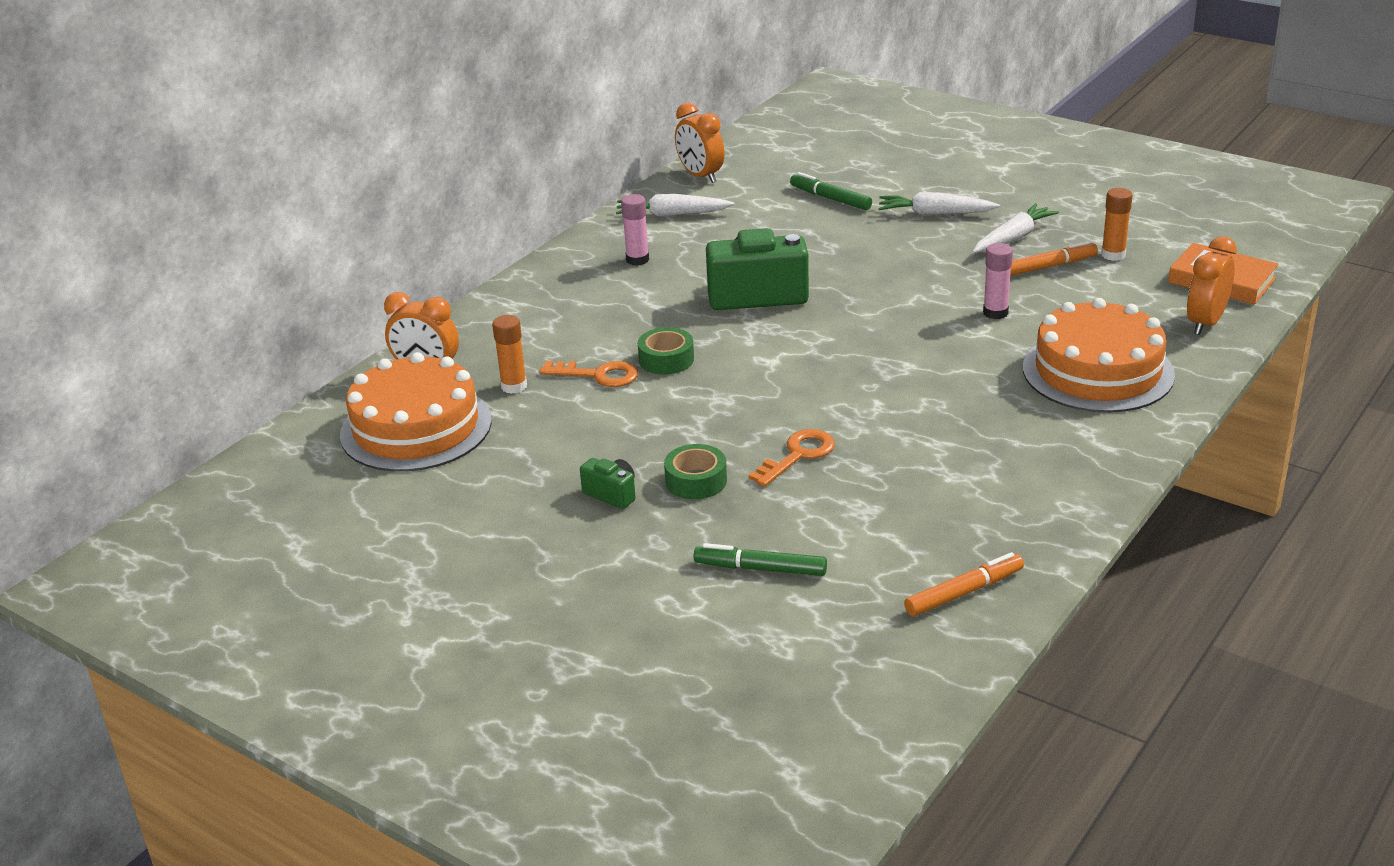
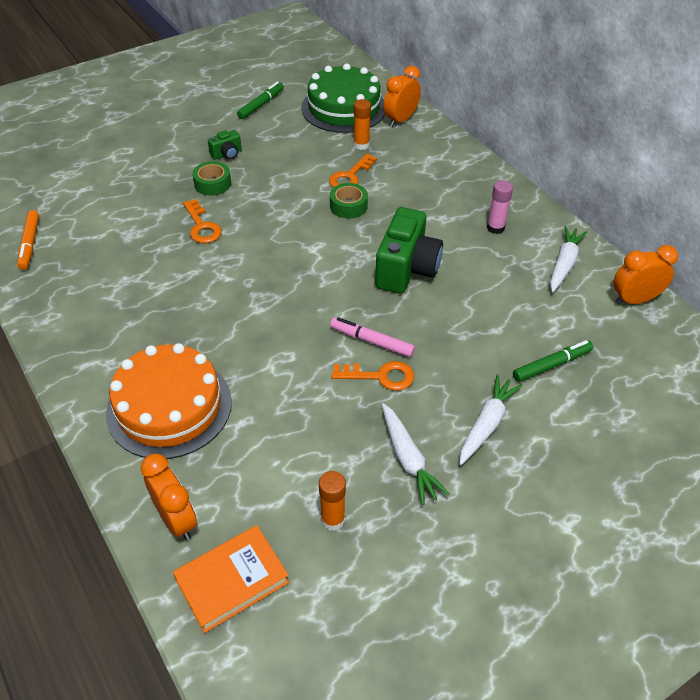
camera: 110 degrees right, 15 degrees up
orange cake [340,352,492,472] -> green cake [301,63,385,133]
green marker [694,543,827,576] -> green marker moved to [237,82,284,119]
pink glue stick [983,243,1013,319] -> none
orange marker [1010,241,1098,276] -> none
none -> pink marker [330,317,415,357]
none -> orange key [332,361,414,391]

